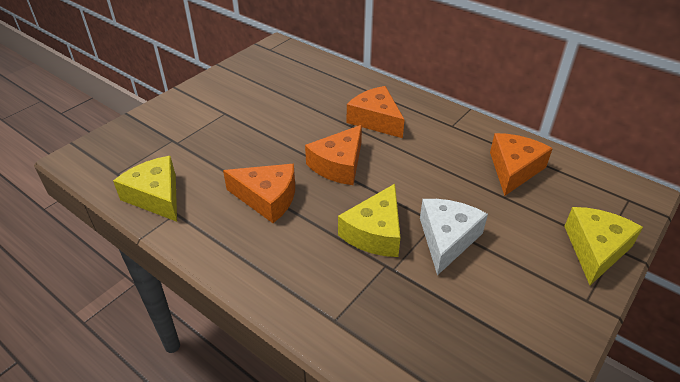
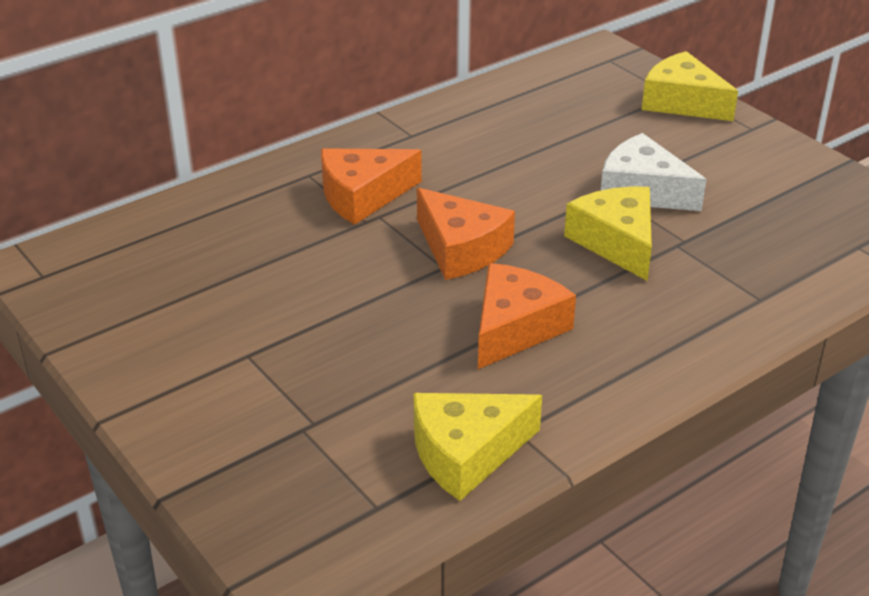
camera: 75 degrees left, 5 degrees down
yellow cheese [338,184,401,257] -> yellow cheese turned 150 degrees counterclockwise [564,187,652,281]
orange cheese [490,133,553,196] -> none

